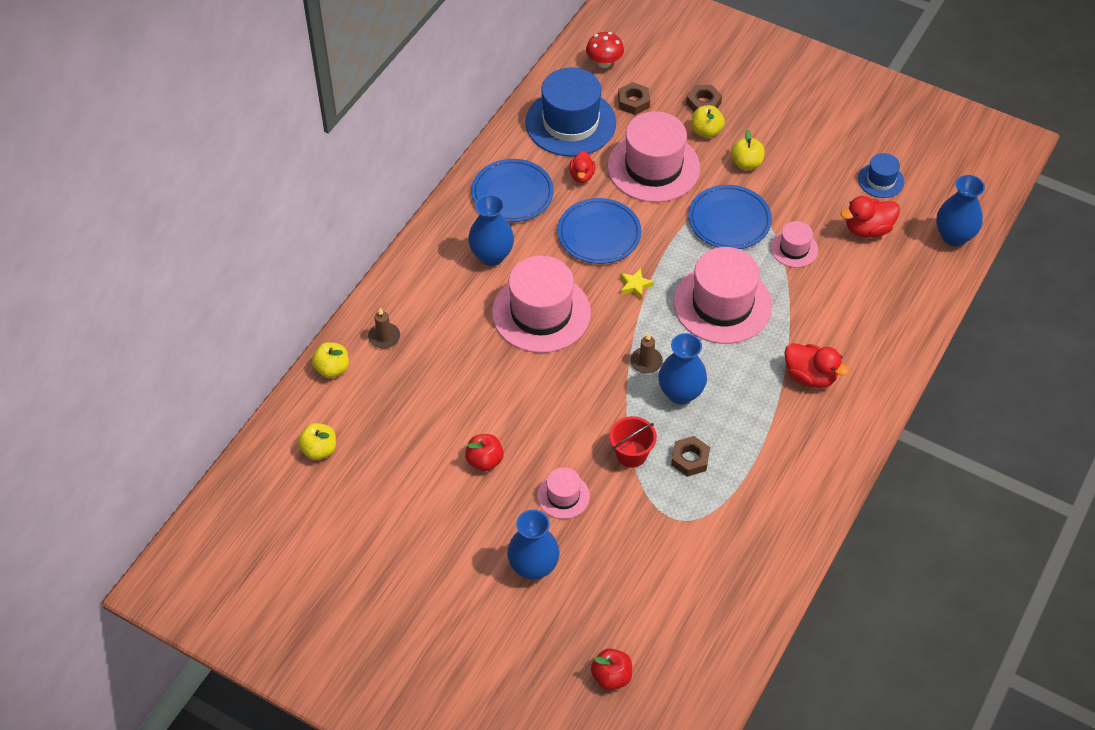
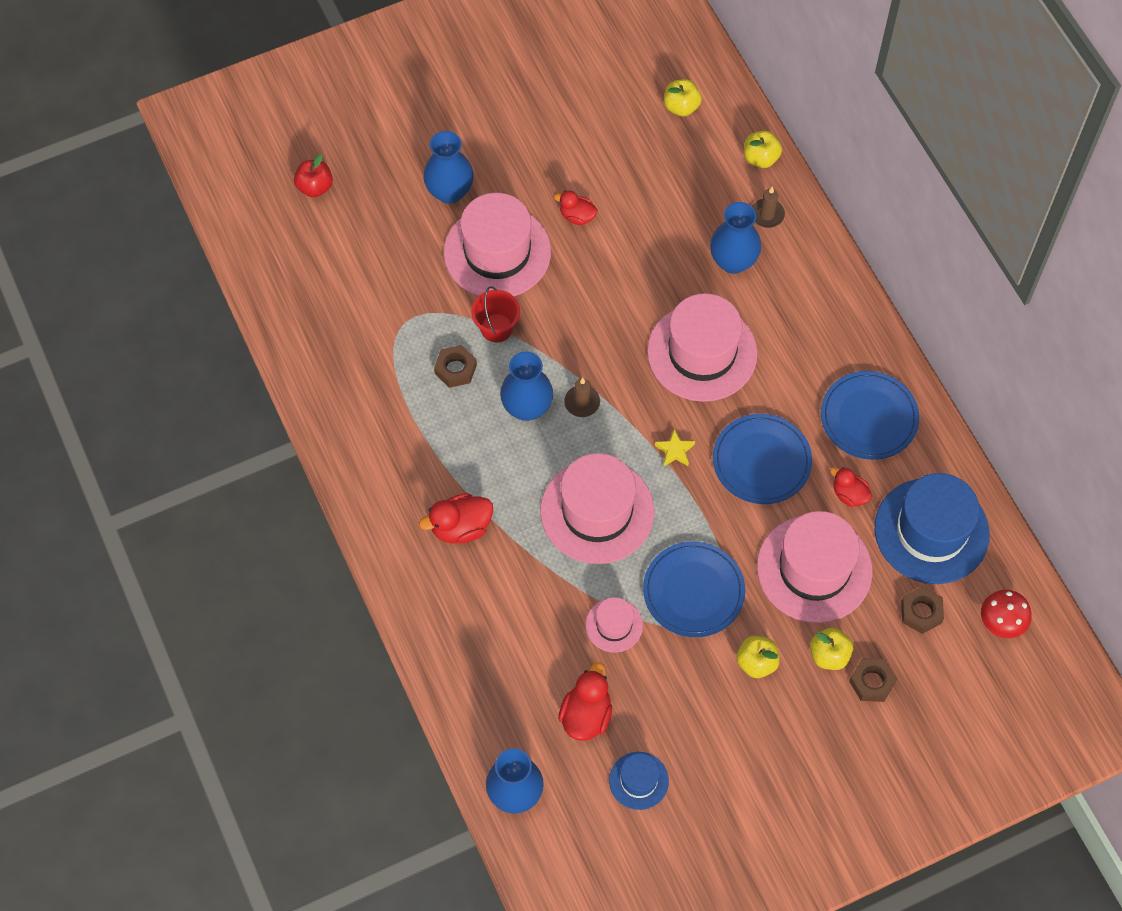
camera: 125 degrees right, 10 degrees up
red apple [465,434,504,471] -> red duck [554,190,598,225]
blue vase [468,194,514,266] -> blue vase moved to [710,202,761,274]
pink hat [537,467,590,519] -> pink hat [444,193,551,296], size x2.03

